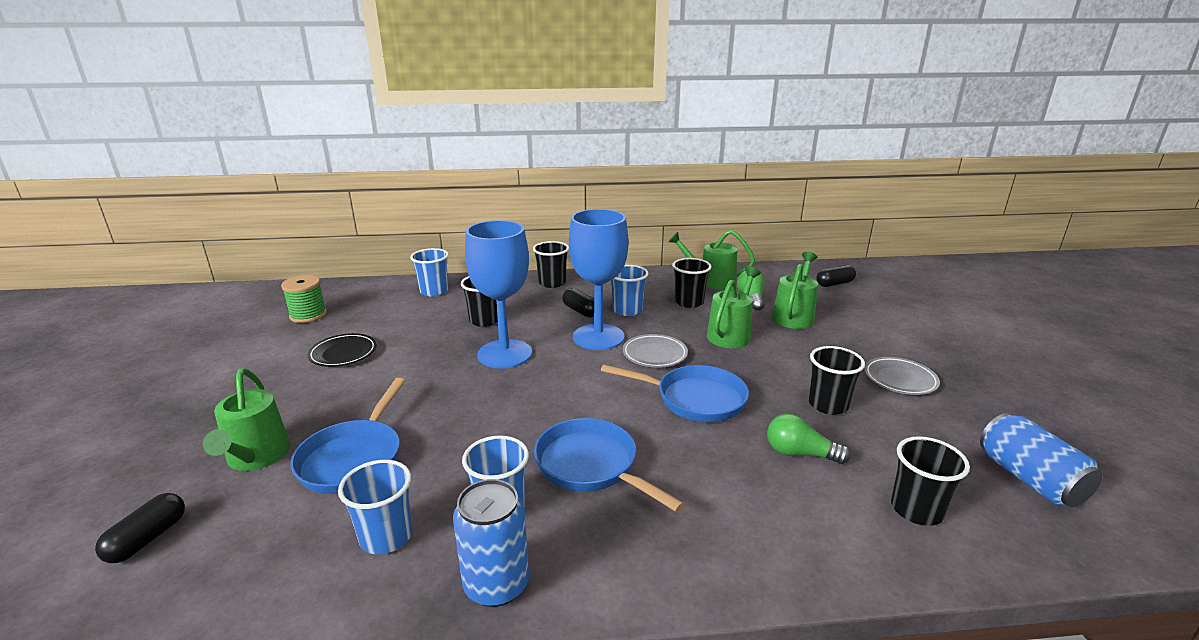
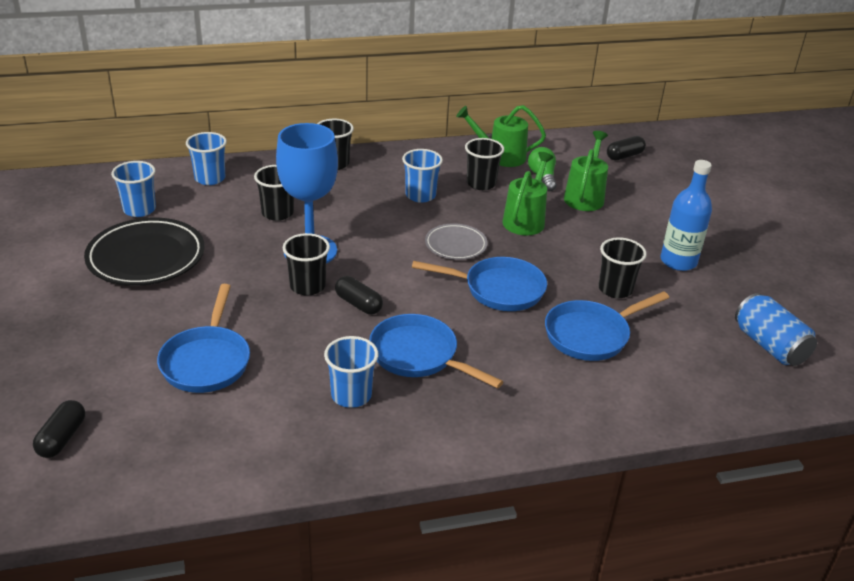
camera: 10 degrees left, 10 degrees up
green watering can [203,368,290,471] -> none
green spool [281,275,327,323] -> none
black plate [308,333,377,367] -> black plate [84,218,205,286], size x1.77
blue cup [338,460,412,554] -> blue cup moved to [111,161,156,217]
blue can [453,479,529,607] -> none
black capsule [562,288,594,318] -> black capsule moved to [335,276,383,314]
blue goblet [569,209,629,350] -> none
green light bulb [767,414,851,464] -> blue pan [545,291,669,361]
grey plate [864,357,940,395] -> blue bottle [661,160,712,271]
black cup [891,436,970,526] -> black cup moved to [283,233,330,295]

